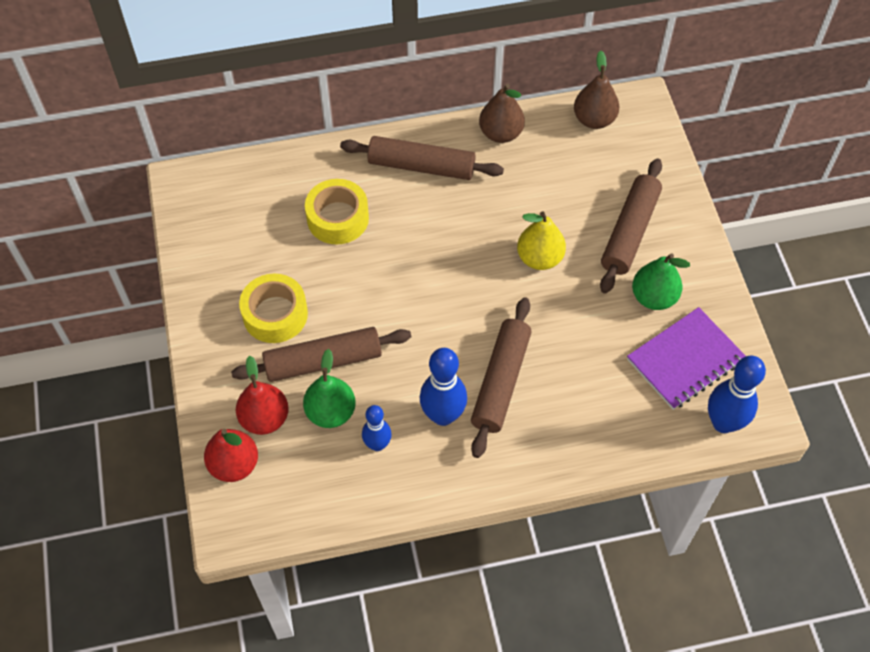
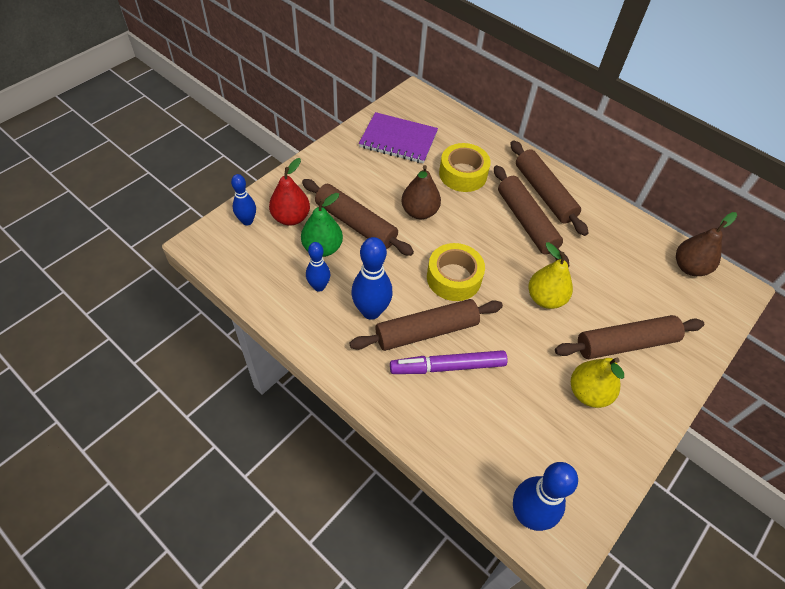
camera: 50 degrees right, 5 degrees down
red pear [204,429,258,482] -> blue bowling pin [231,174,256,225]
yellow tape [239,274,308,343] -> yellow tape moved to [427,243,485,301]
brown pear [479,84,525,143] -> brown pear moved to [401,165,441,219]
purple notebook [627,307,746,410] -> purple notebook moved to [359,112,438,164]
green pear [632,253,690,310] -> yellow pear [571,358,624,408]
none -> purple marker [390,350,508,374]
none -> brown rolling pin [494,165,570,267]

